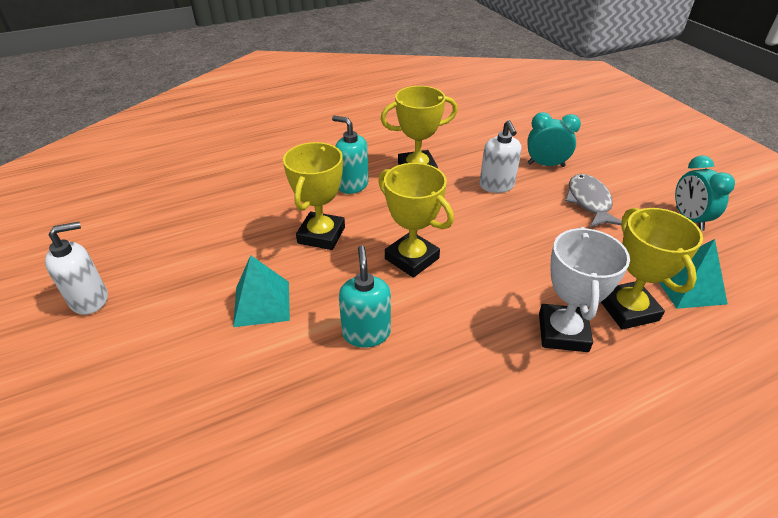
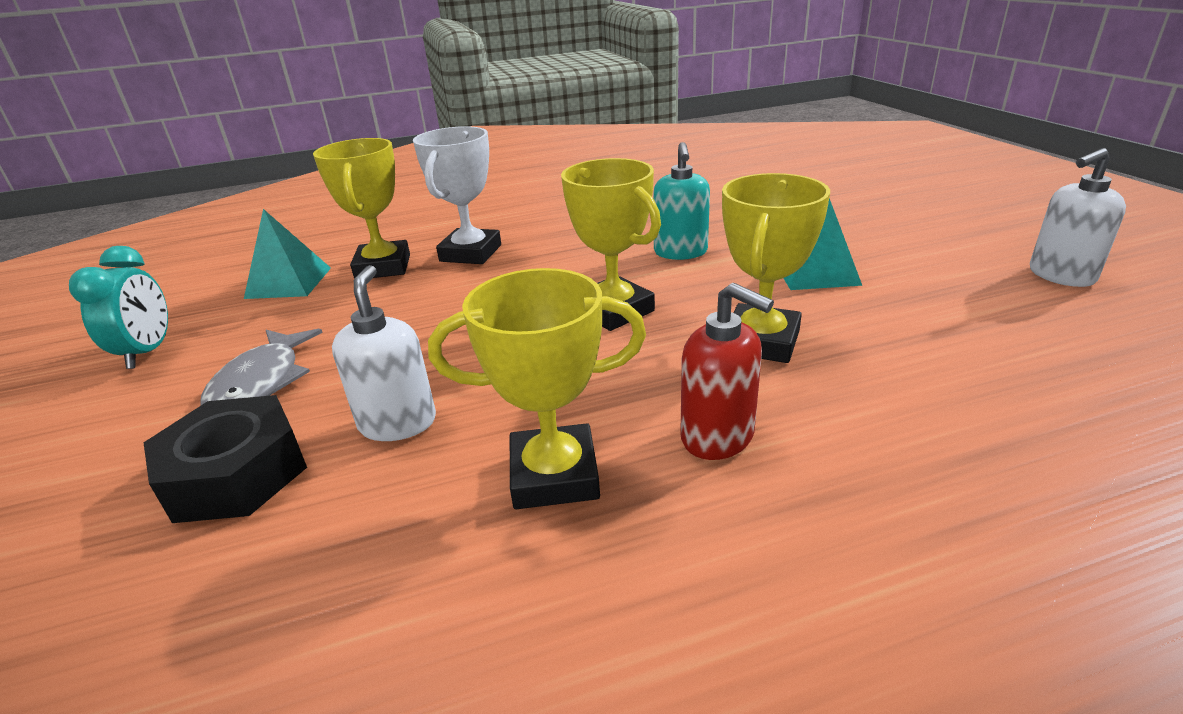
camera: 170 degrees left, 10 degrees down
turquoise soap dispenser [332,116,369,194] -> red soap dispenser [680,283,774,460]
turquoise clock [527,112,581,167] -> black nut [143,395,307,523]

